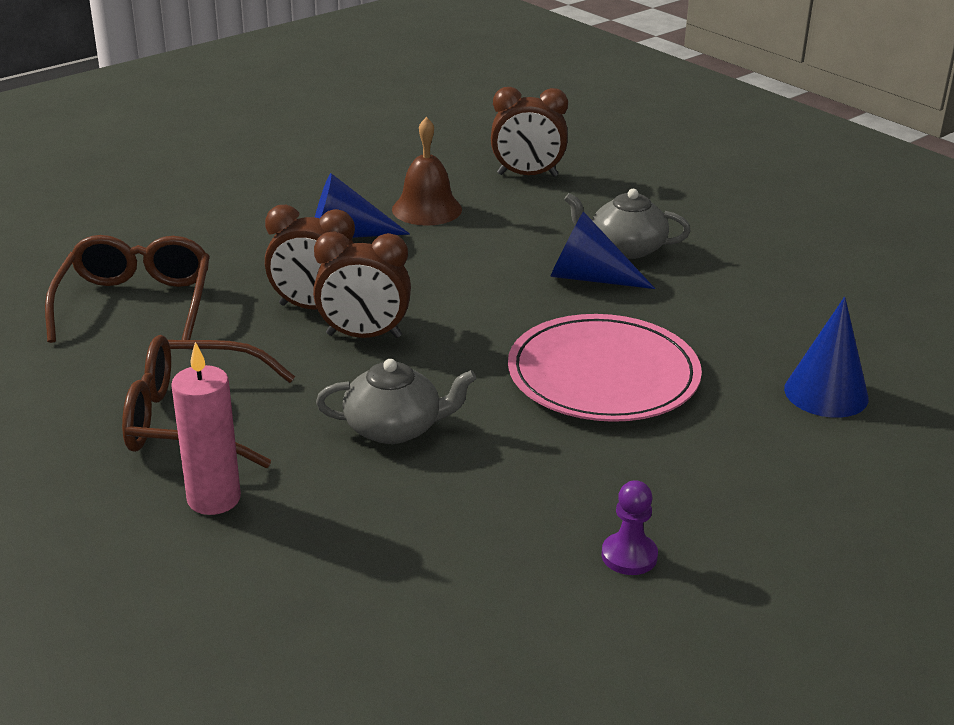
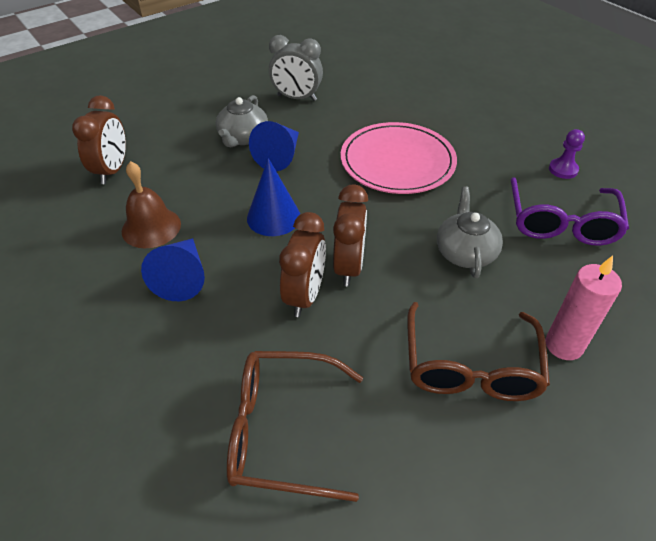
camera: 85 degrees left, 15 degrees up
blue cone [784,297,869,418] -> blue cone moved to [247,158,300,236]
none -> grey clock [269,35,323,101]
none -> purple glasses [511,177,629,246]

